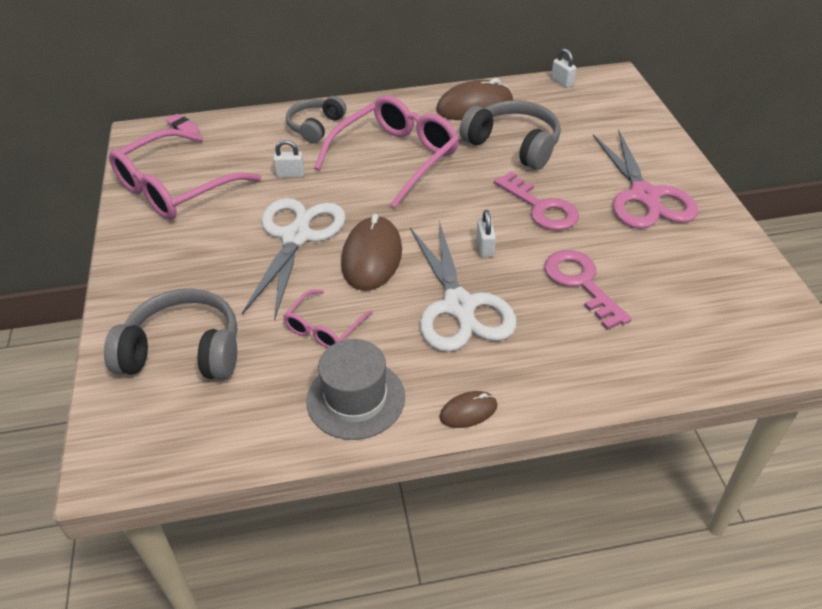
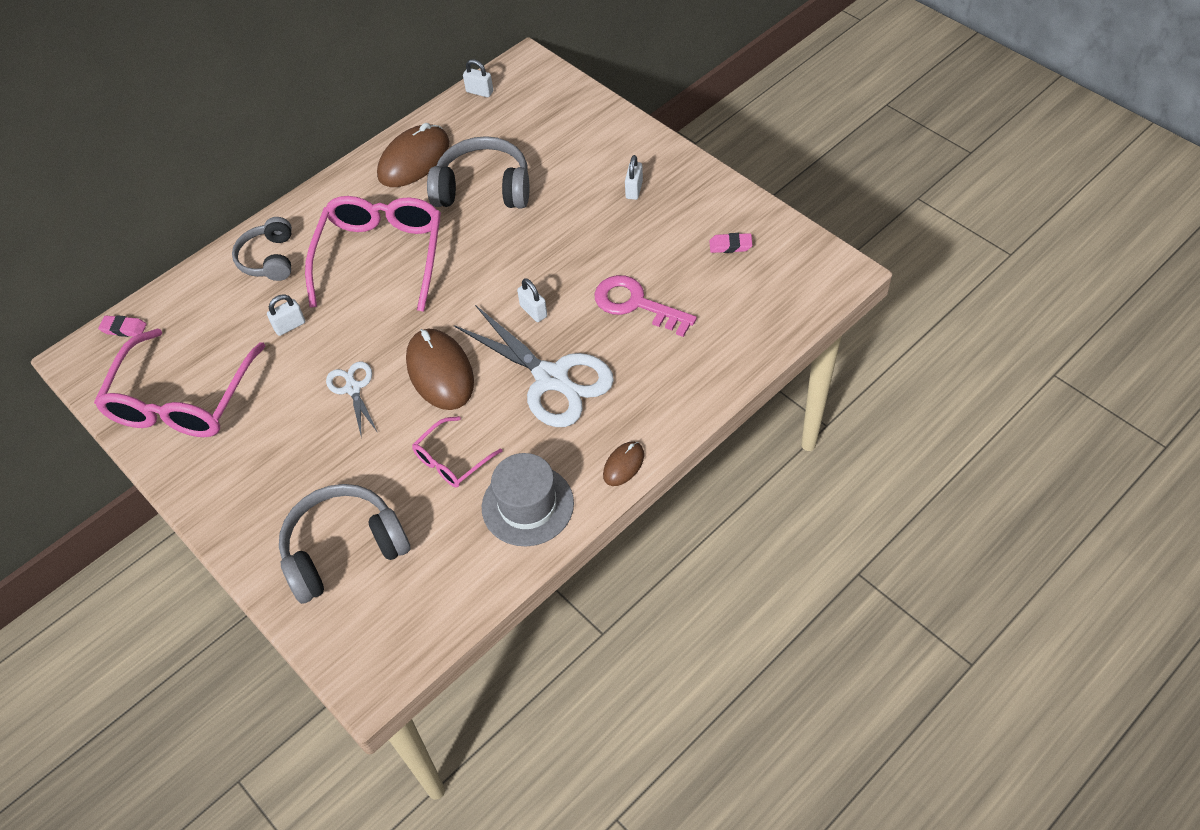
camera: 30 degrees left, 10 degrees up
white scissors [242,198,346,321] -> white scissors [326,362,378,439], size x0.51
pink glasses [283,290,373,348] -> pink glasses turned 45 degrees clockwise [412,416,502,488]
pink key [494,171,579,231] -> none
pink scissors [593,129,698,229] -> white padlock [625,155,643,200]
none -> pink eraser [709,233,753,253]

